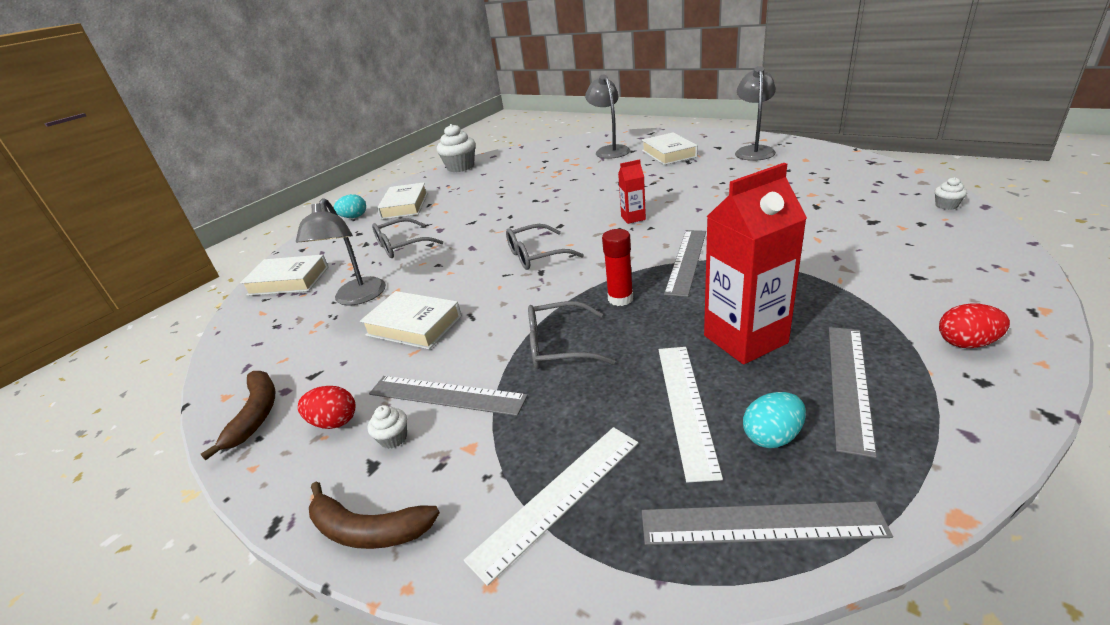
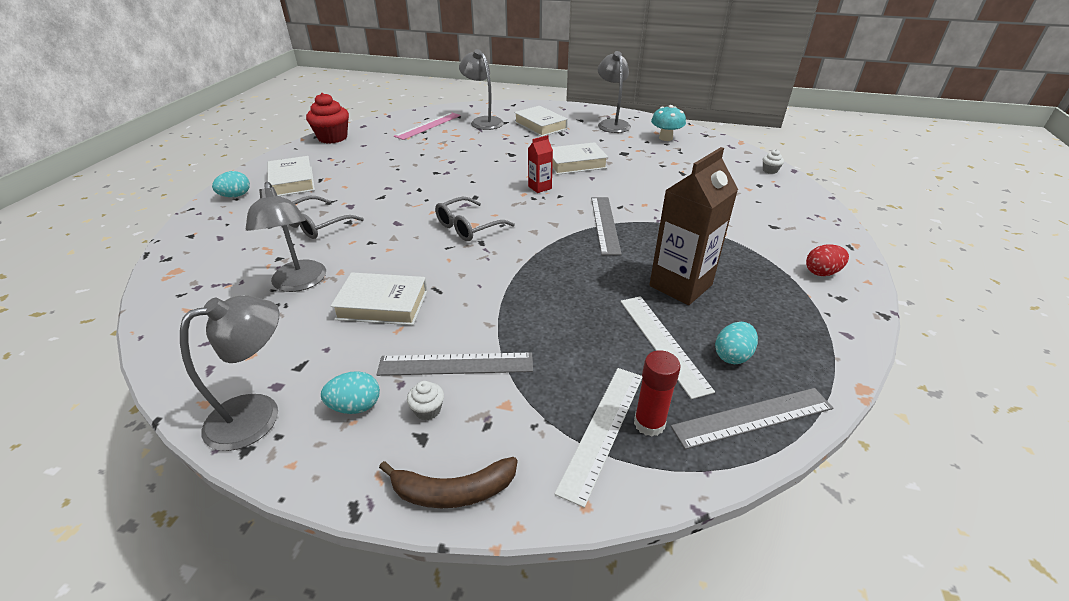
camera: 25 degrees left, 5 degrees up
brown banana [201,371,275,460] -> grey lamp [180,295,279,451]
white book [240,254,328,296] -> white book moved to [552,142,608,175]
red egg [298,386,355,429] -> turquoise egg [321,371,380,414]
white cupcake [437,124,475,172] -> red cupcake [306,93,349,144]
grey glasses [528,301,615,369] -> none
red glue stick [602,229,633,306] -> red glue stick moved to [634,350,681,436]
red carton [704,163,807,365] -> brown carton [649,147,738,305]
grey ruler [829,327,877,458] -> none
none -> pink ruler [394,112,461,140]
none -> turquoise mushroom [651,105,686,141]

